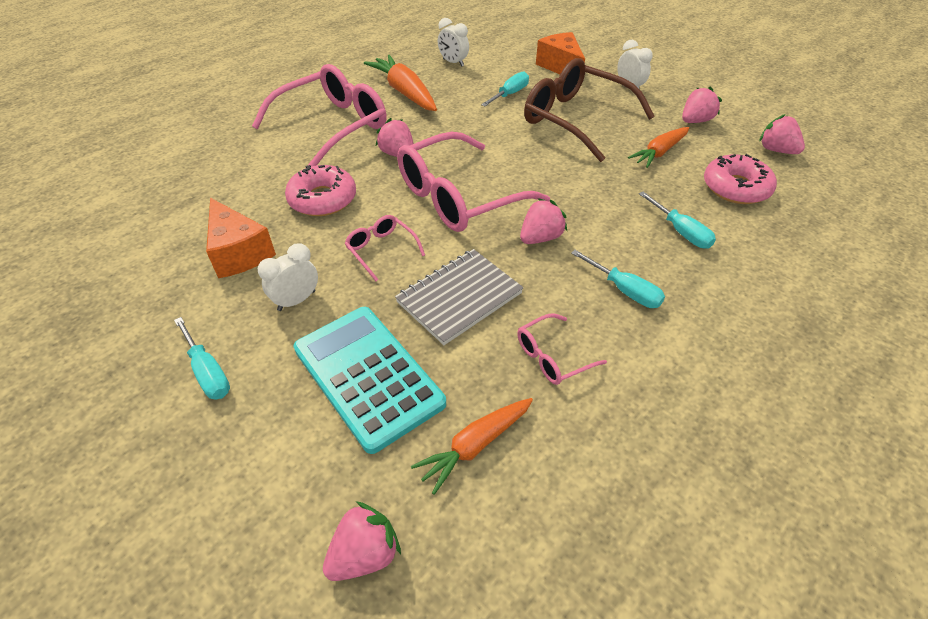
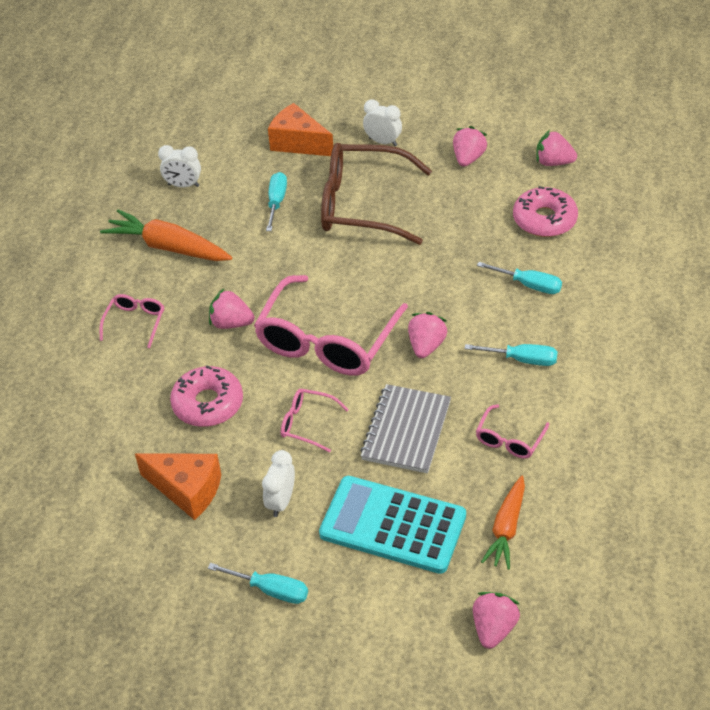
camera: 30 degrees left, 0 degrees up
pink glasses [252,64,387,166] -> pink glasses [100,294,164,348], size x0.45
orange carrot [628,127,689,168] -> none

